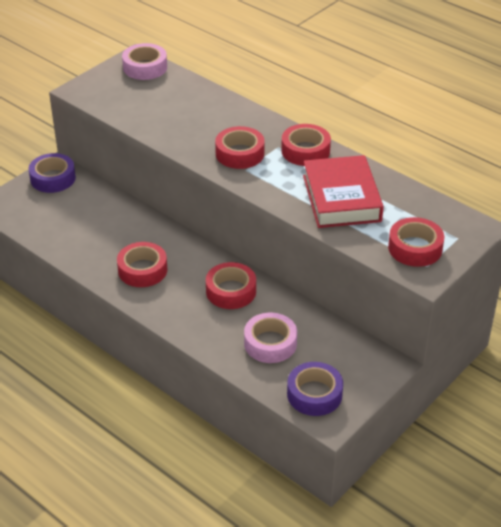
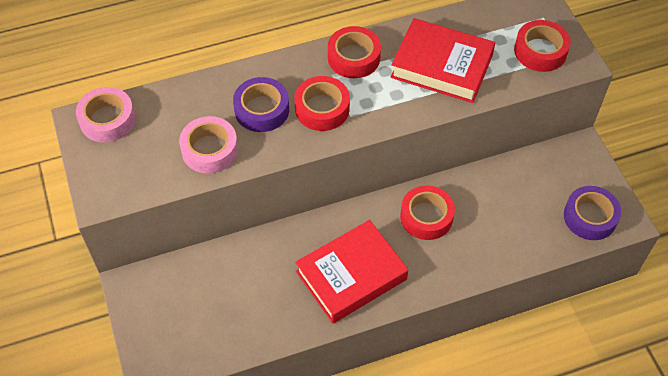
camera: 60 degrees left, 15 degrees up
purple tape [29,153,76,193] -> purple tape moved to [233,77,289,132]
red tape [117,242,167,287] -> red book [295,220,408,323]
pink tape [244,313,297,363] -> pink tape moved to [179,116,238,174]

